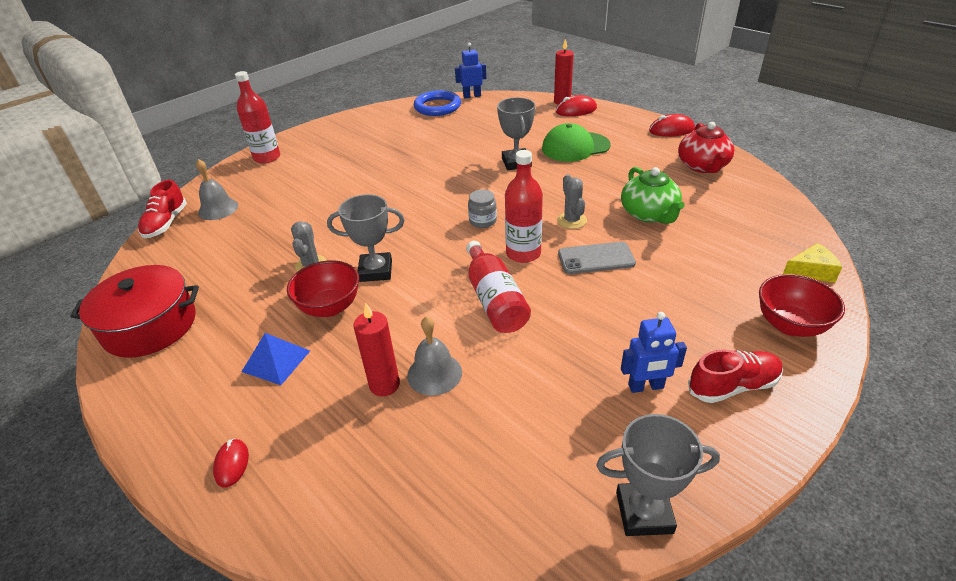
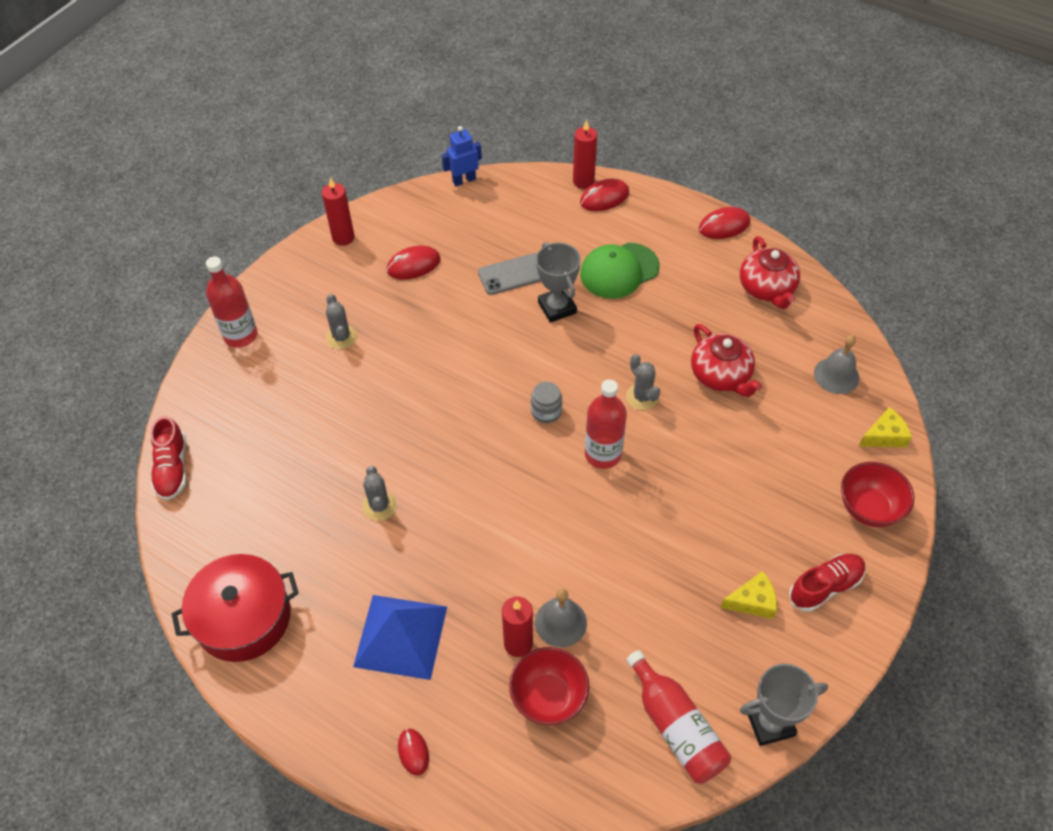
camera: 15 degrees left, 15 degrees up
grey bell [196,159,238,220] -> grey bell moved to [814,335,859,394]
blue pyramid [242,333,310,385] -> blue pyramid [353,595,447,680], size x1.63
red bowl [287,260,359,317] -> red bowl moved to [509,647,589,725]
grey trophy [327,194,404,282] -> none
blue ring [414,90,461,116] -> none
red bottle [466,241,531,333] -> red bottle moved to [626,650,731,784]
grey phone [558,242,636,274] -> grey phone moved to [478,253,541,295]
green teapot [621,167,685,224] -> red teapot [691,324,762,397]
blue robot [621,312,687,393] -> yellow cheese [721,571,777,619]
none -> red candle [322,177,355,246]
none -> grey cactus [326,294,357,349]
none -> red mouse [387,246,441,279]

